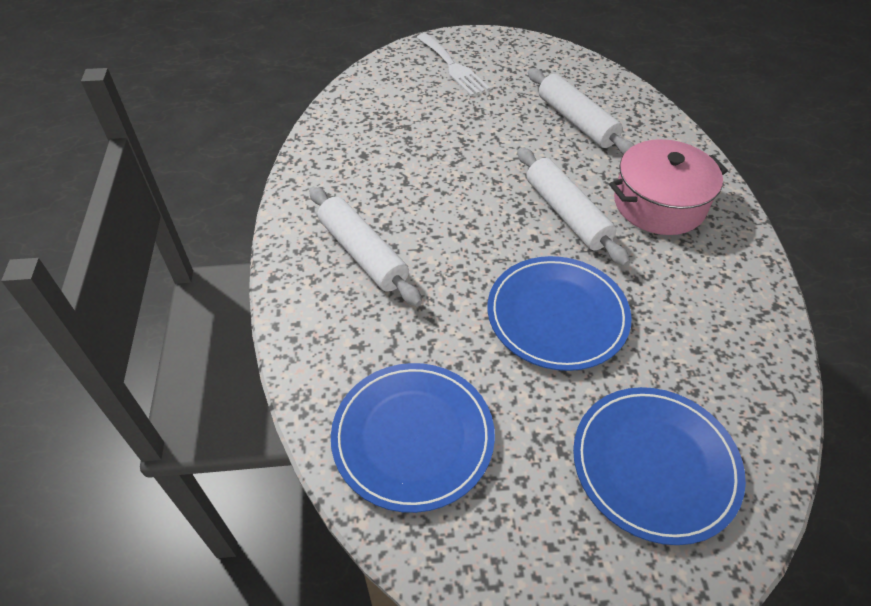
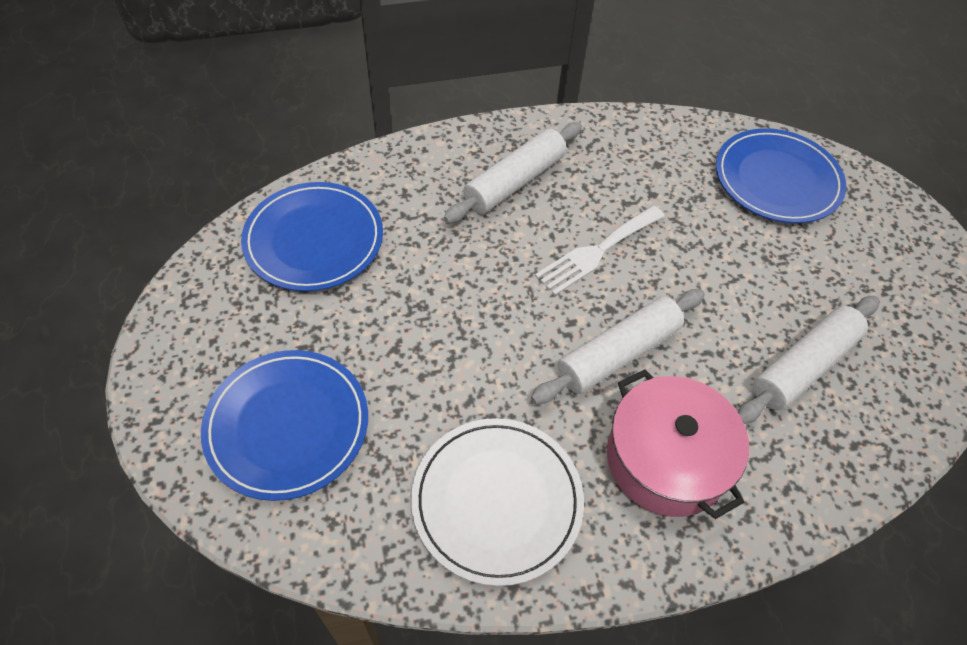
camera: 80 degrees right, 5 degrees up
white fork [416,33,490,96] -> white fork moved to [535,206,665,296]
blue plate [487,256,632,371] -> blue plate moved to [716,128,846,223]
none -> white plate [411,418,584,586]

